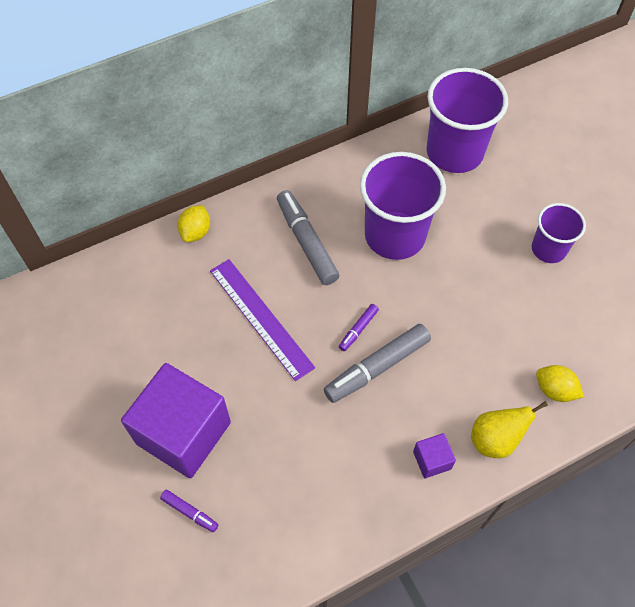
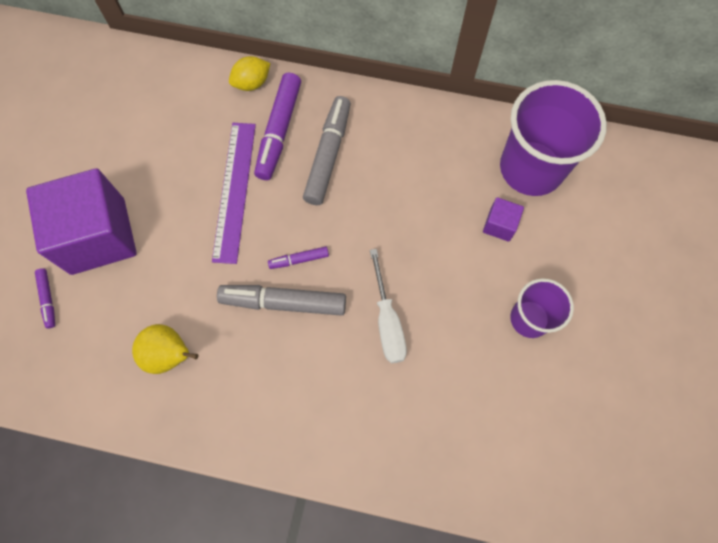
camera: 40 degrees right, 10 degrees up
purple cup [360,152,446,260] -> none
purple cube [413,433,456,478] -> purple cube moved to [483,197,524,242]
yellow pear [471,401,548,458] -> yellow pear moved to [132,324,198,374]
yellow lemon [536,365,584,402] -> none
none -> purple marker [254,73,301,180]
none -> white screwdriver [370,249,407,363]

